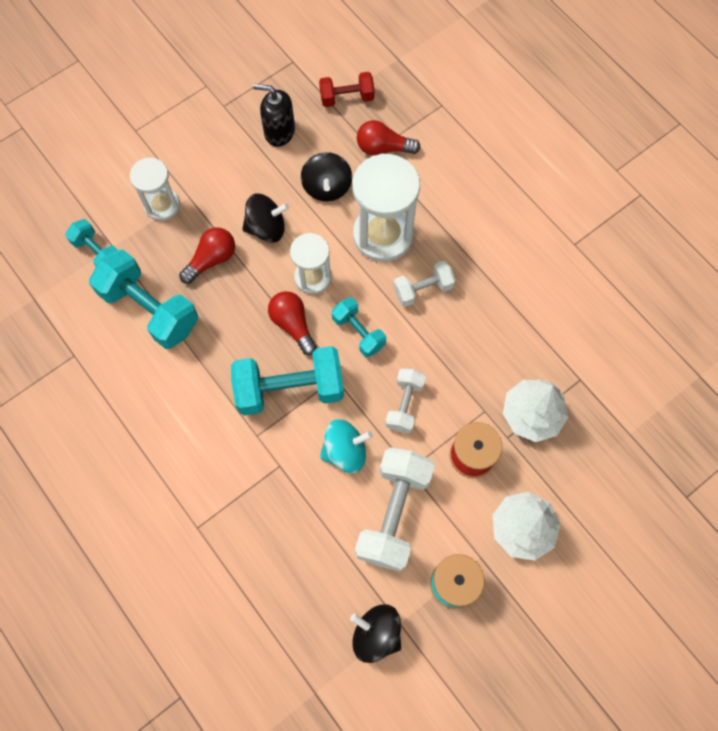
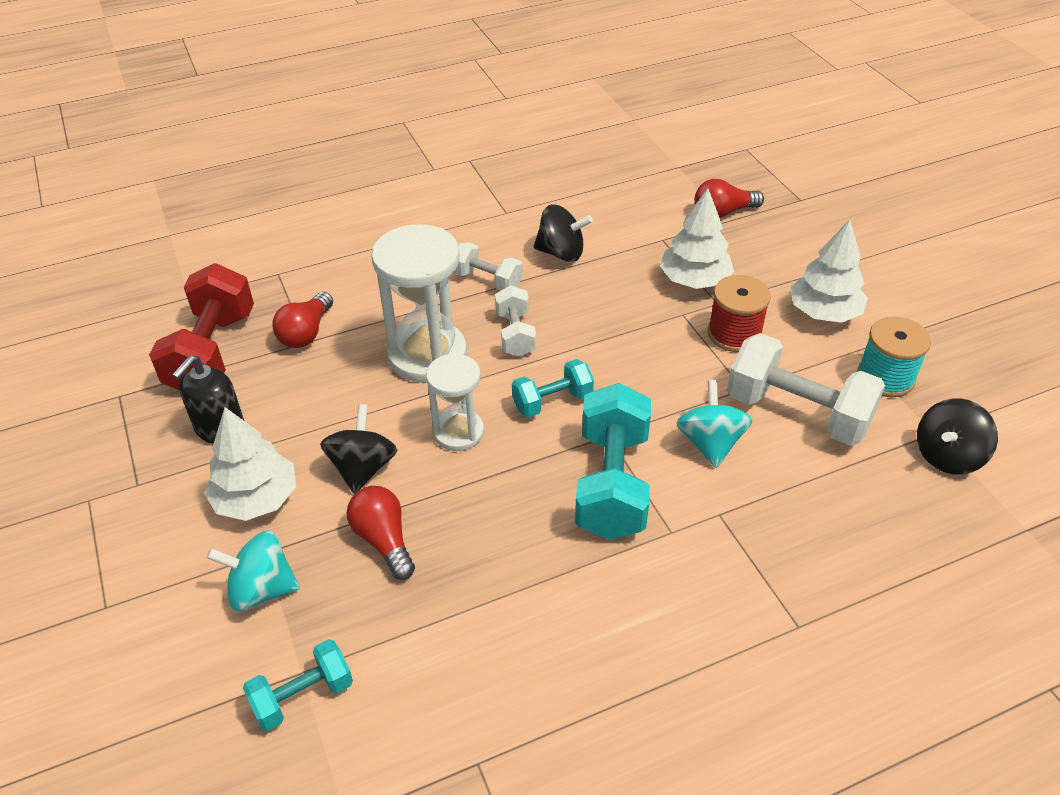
camera: 75 degrees left, 25 degrees down
turquoise dumbbell [89,250,198,349] -> none
white hourglass [130,158,180,221] -> turquoise spinning top [206,531,300,612]
red light bulb [268,291,317,355] -> red light bulb moved to [695,179,764,218]
black spinning top [301,152,352,201] -> black spinning top moved to [533,204,593,262]
red dumbbell [319,72,375,107] -> red dumbbell [149,263,254,390], size x1.78
white dumbbell [385,368,426,433] -> white dumbbell moved to [453,242,523,291]
none -> white tree [204,407,296,521]

